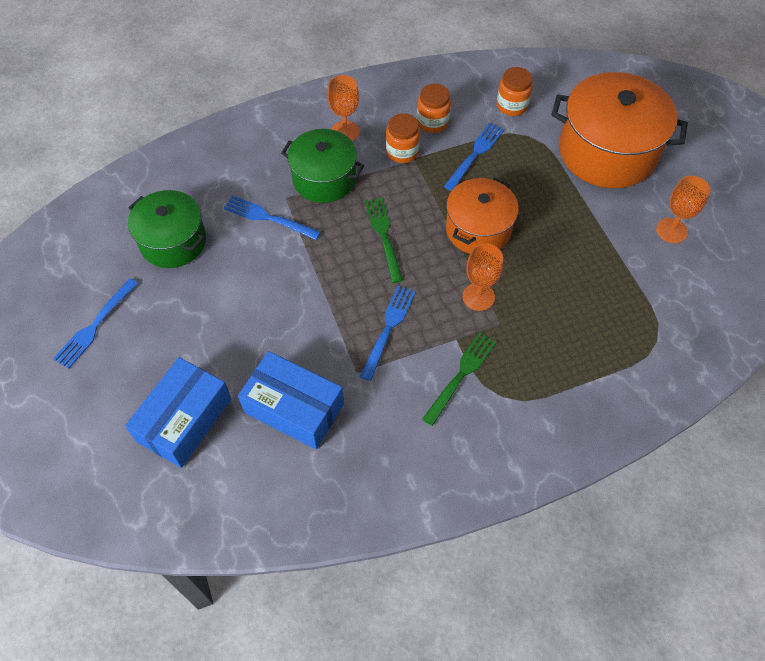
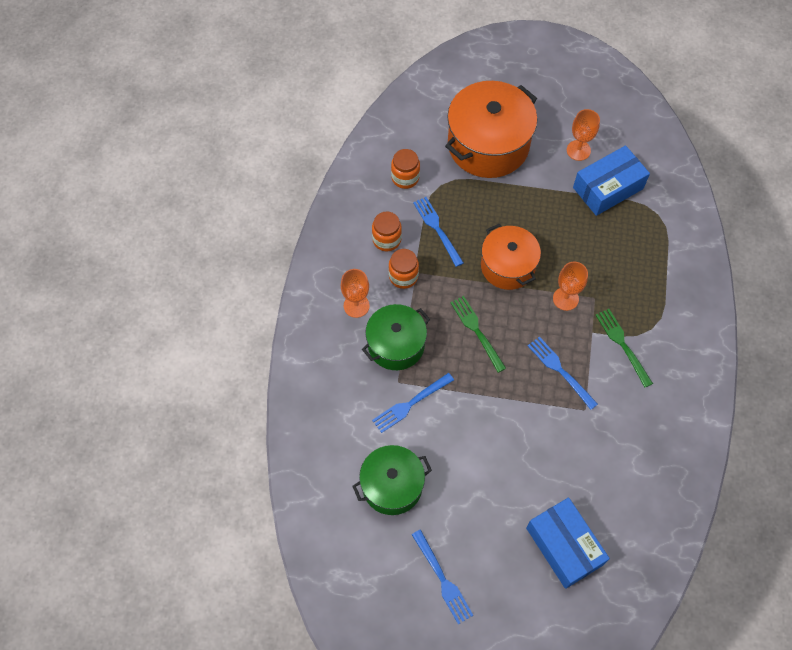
camera: 60 degrees left, 5 degrees up
blue box [238,351,344,449] -> blue box moved to [573,145,650,216]
green fork [365,197,403,283] -> green fork turned 45 degrees clockwise [450,296,506,373]

